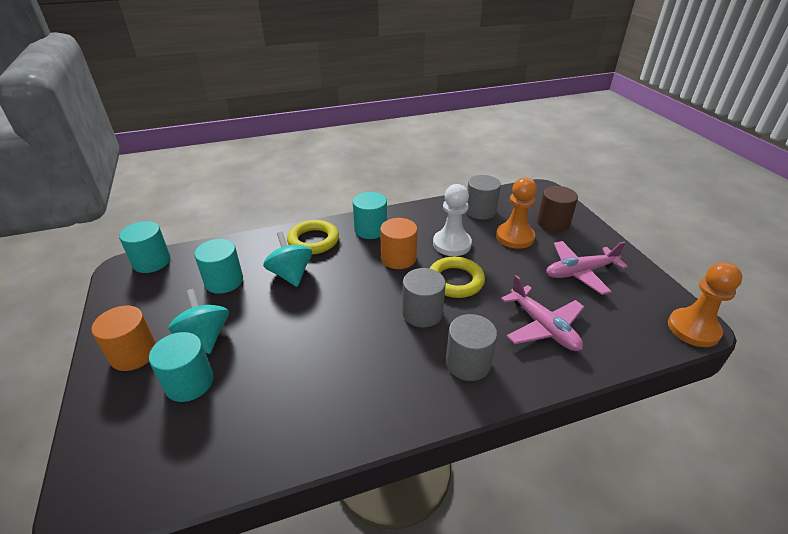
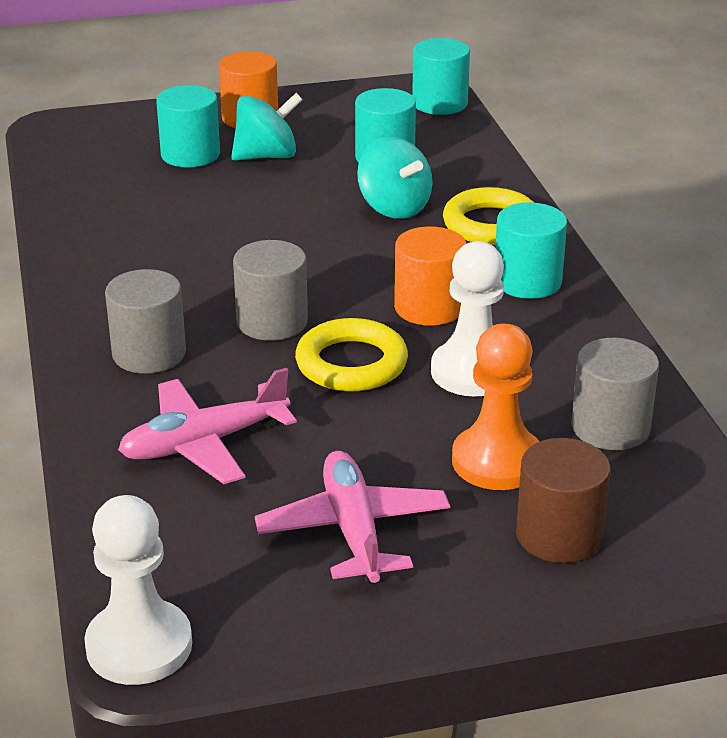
camera: 95 degrees right, 5 degrees down
turquoise spinning top [263,232,312,287] -> turquoise spinning top turned 75 degrees clockwise [357,137,432,219]
orange pawn [668,262,743,347] -> white pawn [84,495,192,685]

